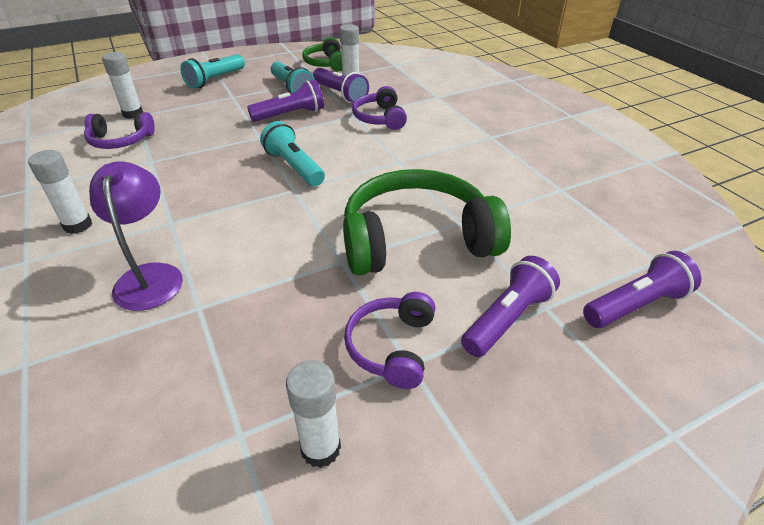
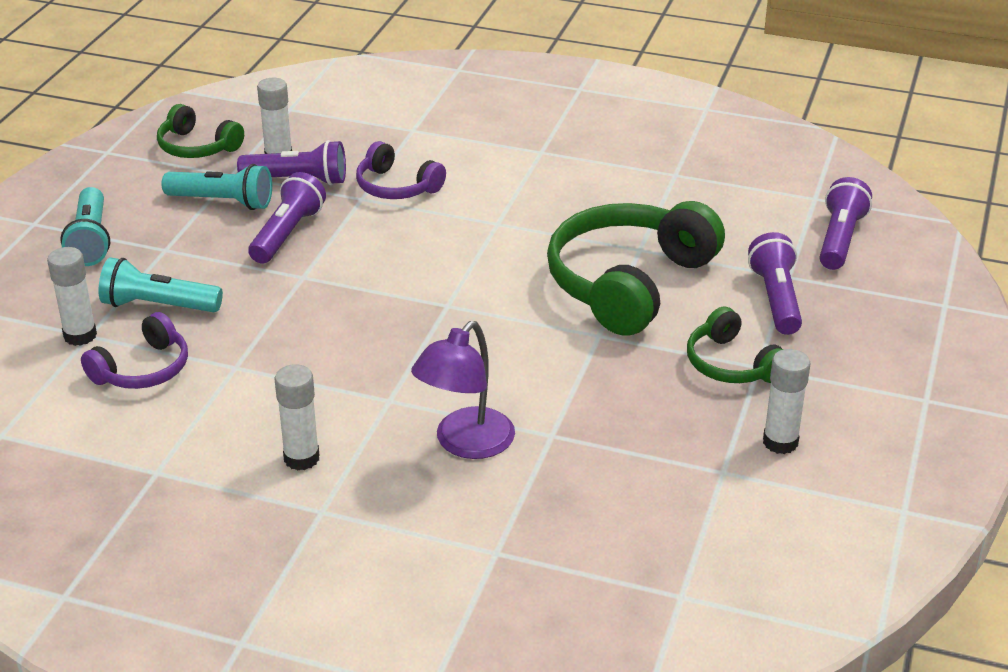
camera: 45 degrees left, 5 degrees down
purple lamp [89,161,183,311] -> purple lamp turned 90 degrees counterclockwise [411,321,515,459]
turquoise flashlight [260,121,325,186] -> turquoise flashlight moved to [99,257,223,312]
purple headphones [344,292,436,389] -> green headphones [687,307,784,383]

